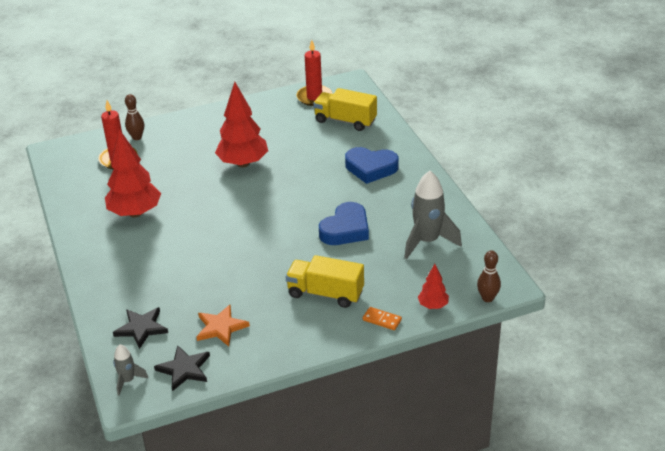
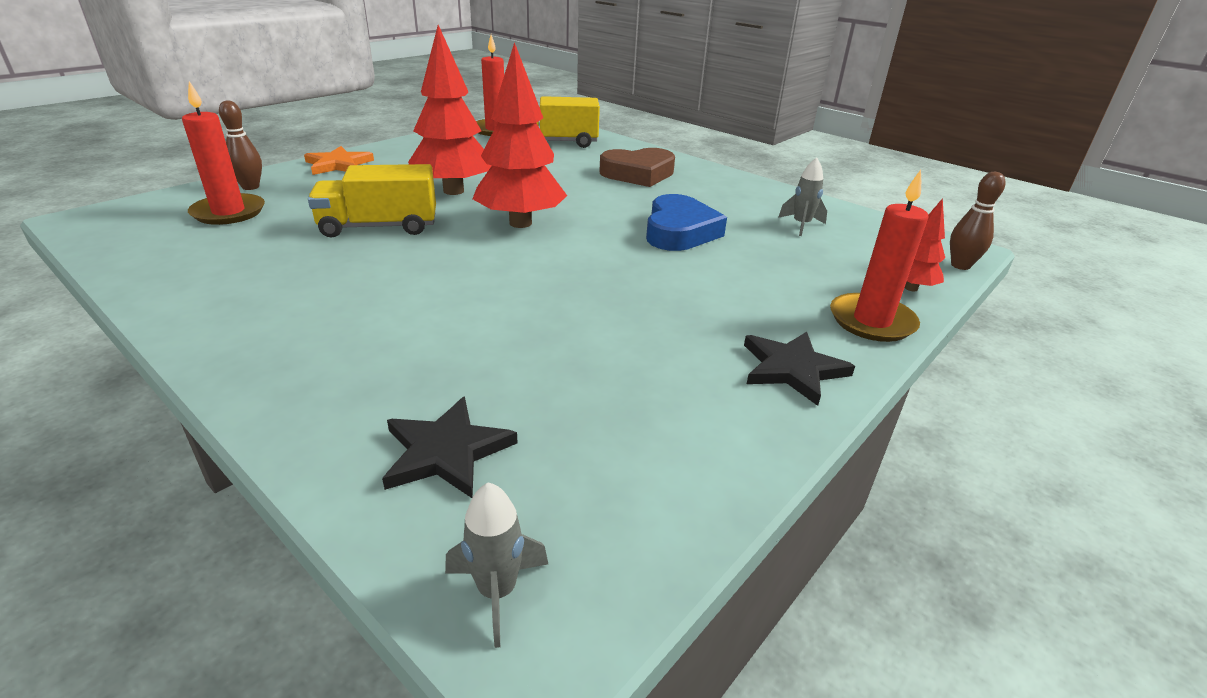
camera: 30 degrees left, 5 degrees down
red tree [105,129,161,218] -> red tree moved to [473,42,567,228]
black star [154,345,210,391] -> black star moved to [744,331,855,406]
orange star [196,305,250,346] -> orange star moved to [304,146,374,175]
yellow truck [286,255,364,308] -> yellow truck moved to [308,164,436,237]
blue heart [345,147,399,184] -> brown heart [599,148,675,187]
orange domino [363,307,402,330] -> red candle [830,170,928,342]
grey rocket [404,171,462,259] -> grey rocket [778,157,827,236], size x0.52

